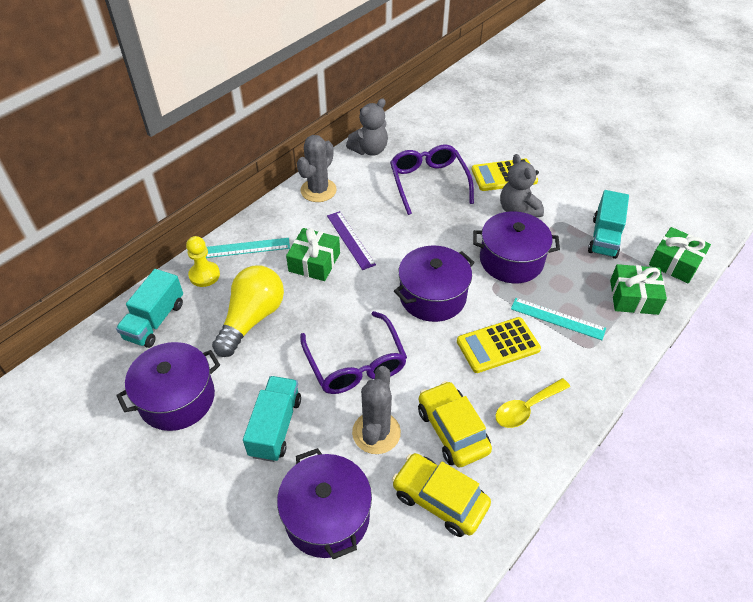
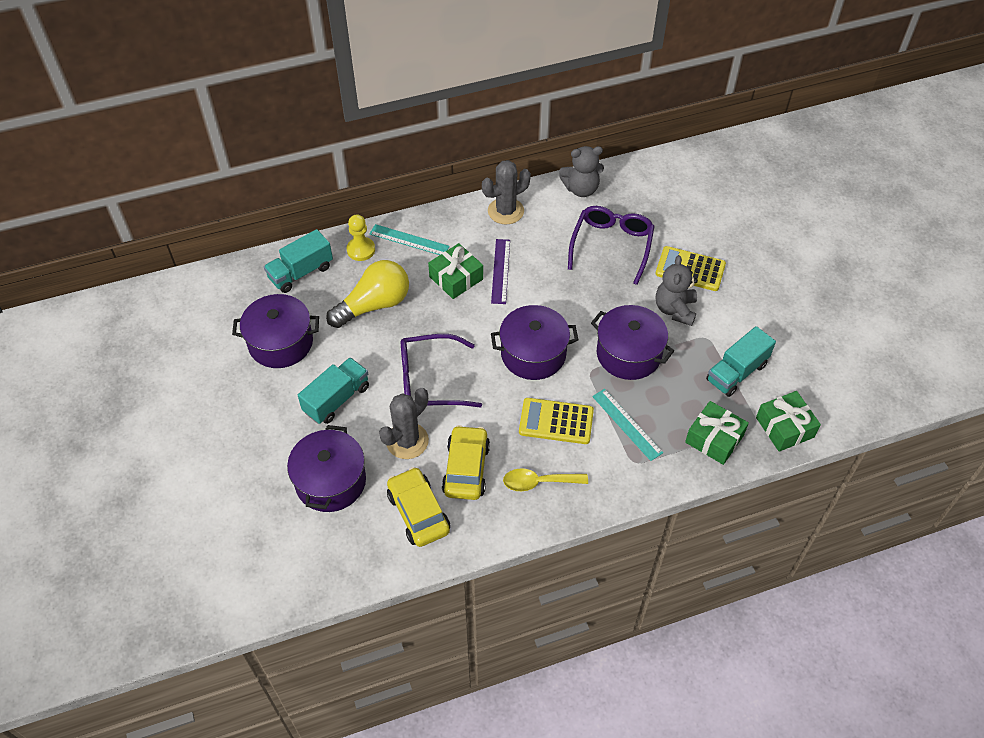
camera: 30 degrees right, 5 degrees up
purple glasses [300,311,407,394] -> purple glasses turned 75 degrees clockwise [401,334,482,407]

